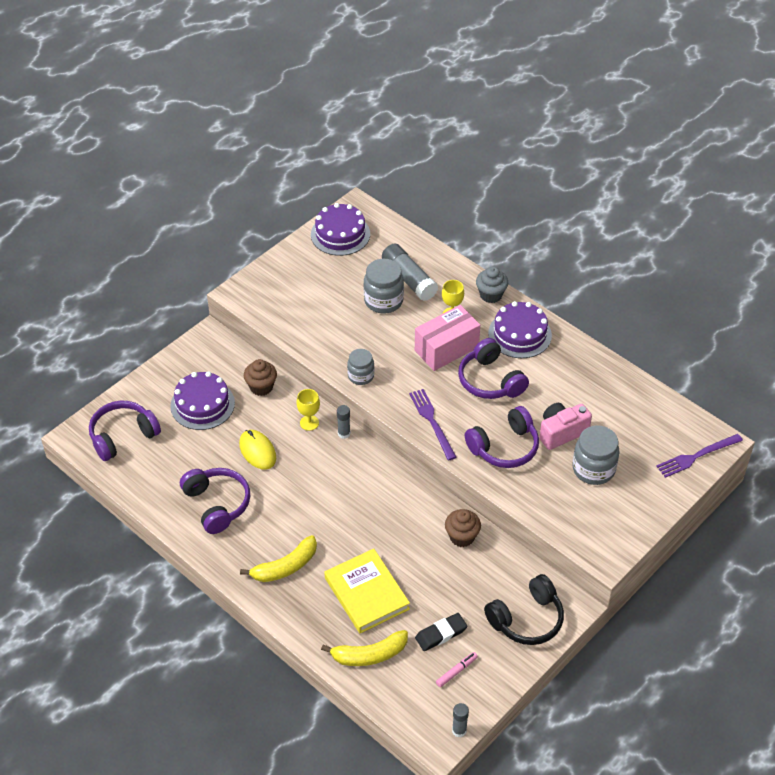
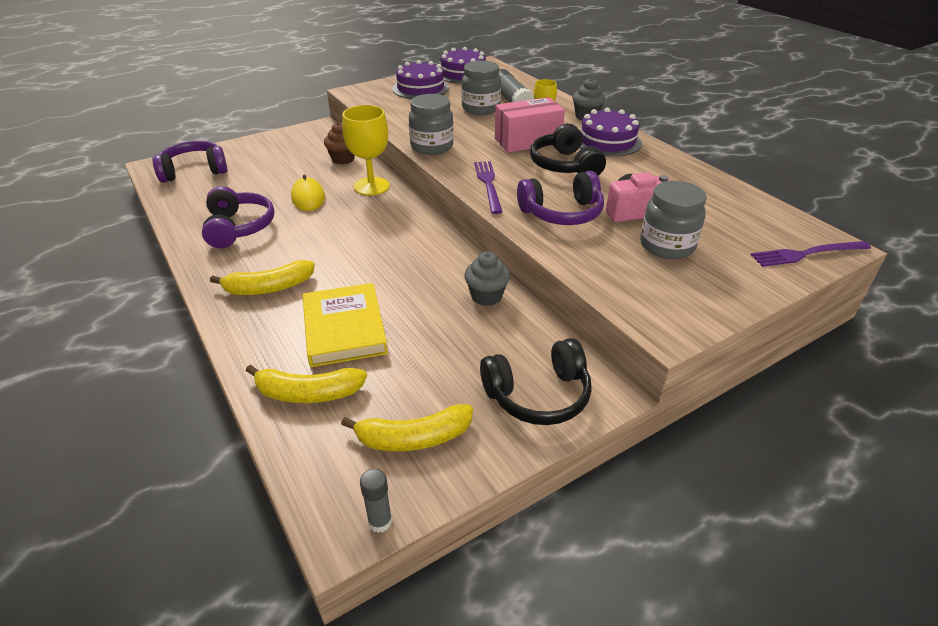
camera: 15 degrees right, 10 degrees down
purple cake [170,371,235,430] -> purple cake moved to [393,60,449,99]
yellow goblet [296,389,320,431] -> yellow goblet [342,105,389,196], size x1.79
grey glue stick [337,405,350,439] -> none
grey jar [347,349,374,385] -> grey jar [409,94,454,155], size x1.55
black eraser [415,613,467,651] -> none
pink marker [436,652,478,687] -> yellow banana [341,404,473,451]
brown cupcake [445,509,481,547] -> grey cupcake [464,252,510,306]
purple headphones [458,338,529,399] -> black headphones [530,124,606,176]

